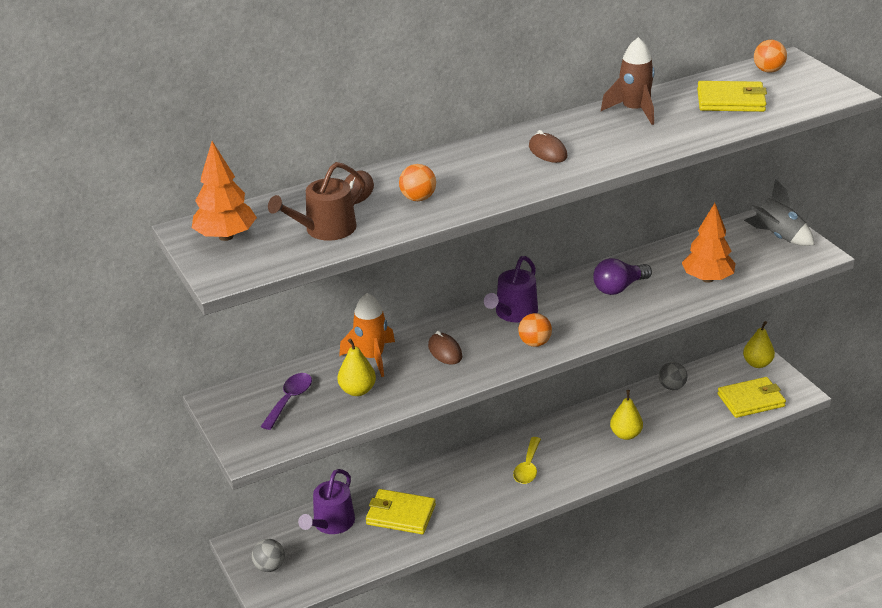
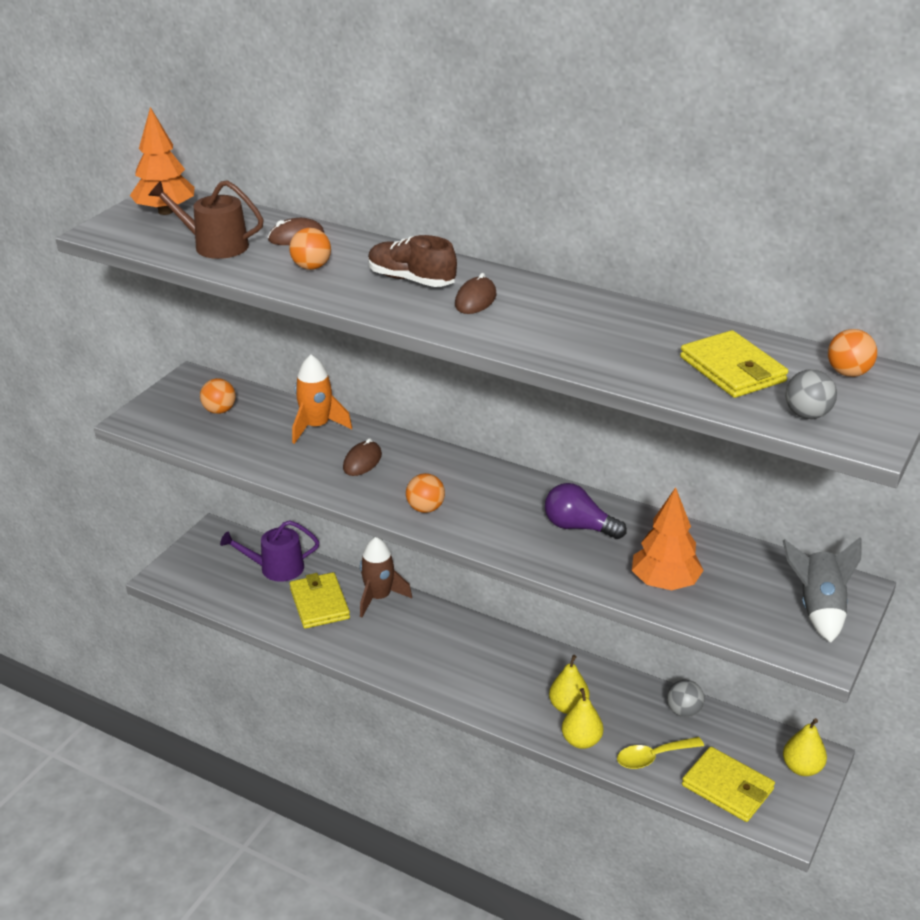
camera: 55 degrees right, 0 degrees up
grey ball [252,539,285,572] -> grey ball moved to [785,369,837,419]
purple spoon [260,373,312,430] -> orange ball [200,378,236,414]
yellow pear [337,339,376,396] -> yellow pear moved to [562,688,603,749]
purple watering can [484,256,538,323] -> none
yellow spoon [513,437,541,484] -> yellow spoon moved to [617,737,704,769]
brown rocket [601,37,655,125] -> brown rocket moved to [360,537,412,617]
none -> brown shoe [368,235,457,287]

